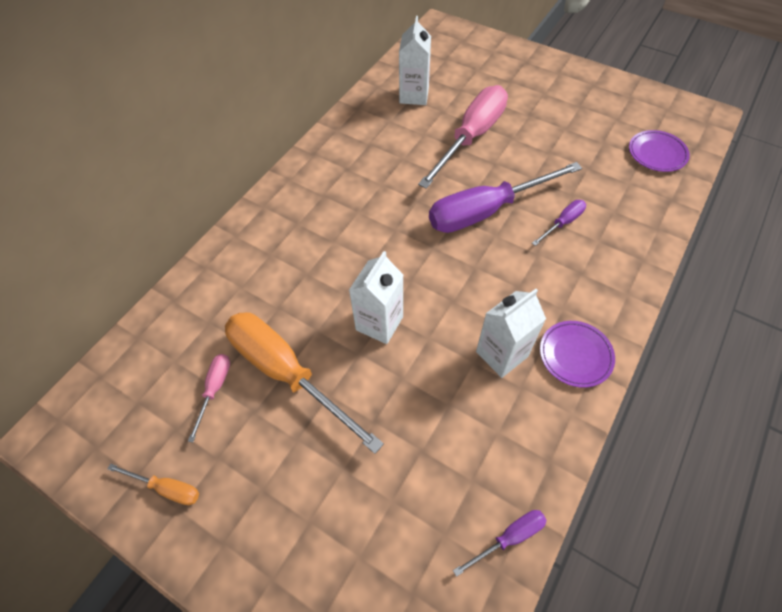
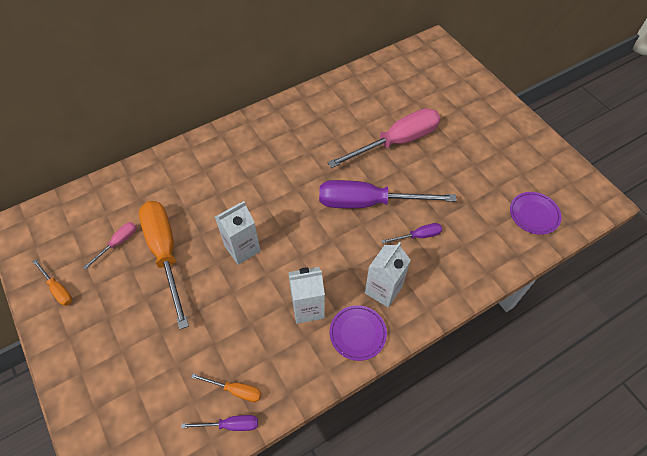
camera: 25 degrees right, 0 degrees up
white carton [399,16,431,105] -> white carton moved to [365,242,411,307]
none -> orange screwdriver [191,374,262,402]

